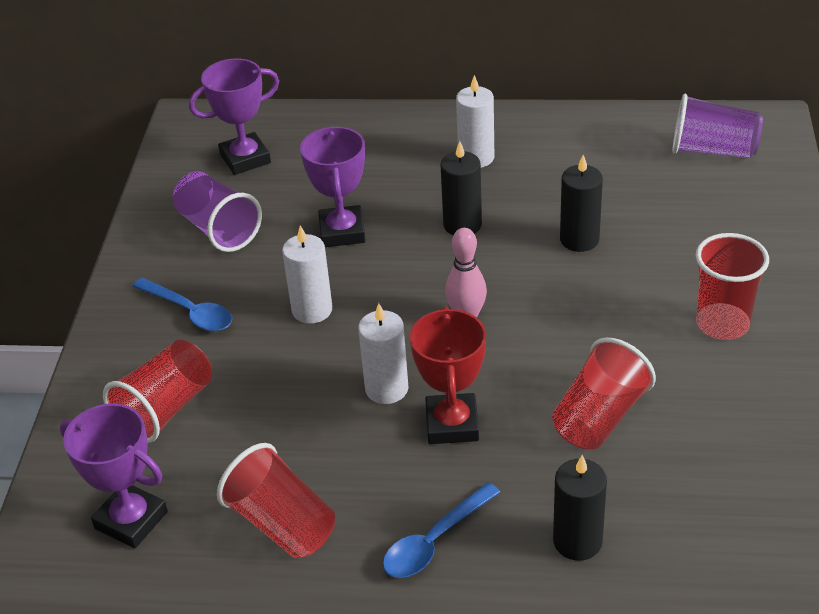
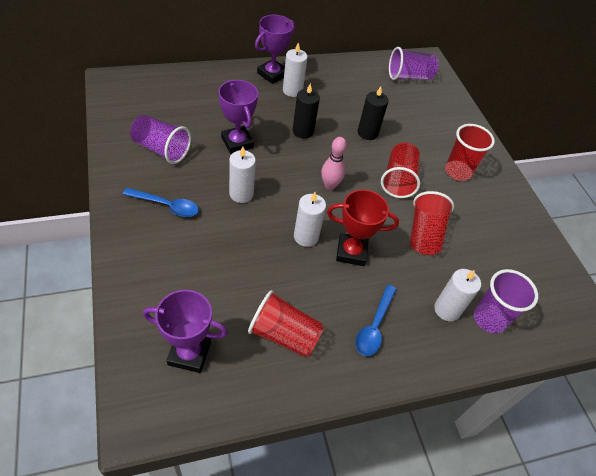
camera: 30 degrees left, 10 degrees up
red cup [103,340,212,443] -> red cup moved to [381,142,420,198]
purple trophy [189,59,279,175] -> purple trophy moved to [255,15,295,84]
red trophy [410,306,486,444] -> red trophy turned 60 degrees counterclockwise [327,190,399,266]
black candle [553,455,607,561] -> white candle [434,269,481,321]
none -> purple cup [474,269,538,334]

